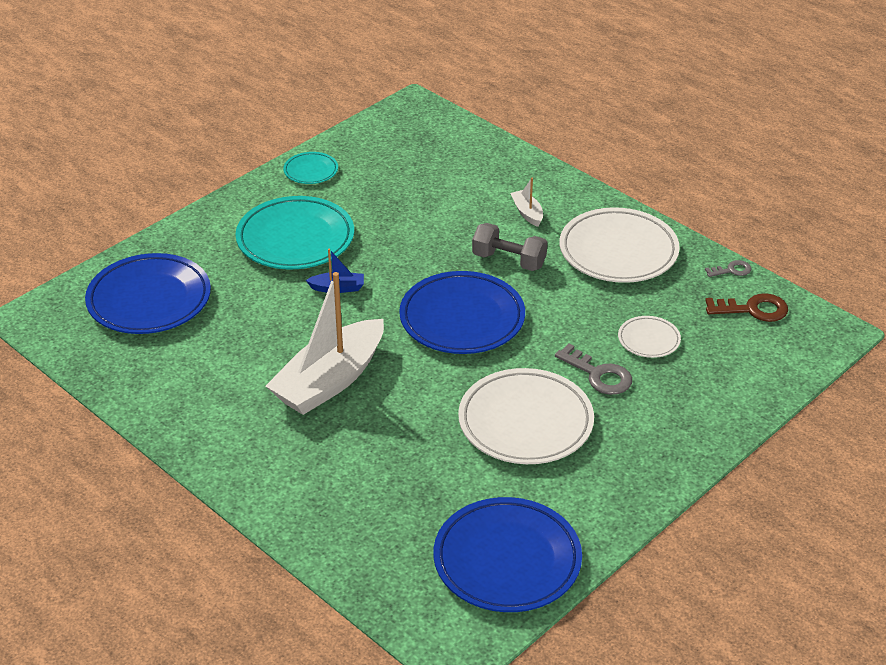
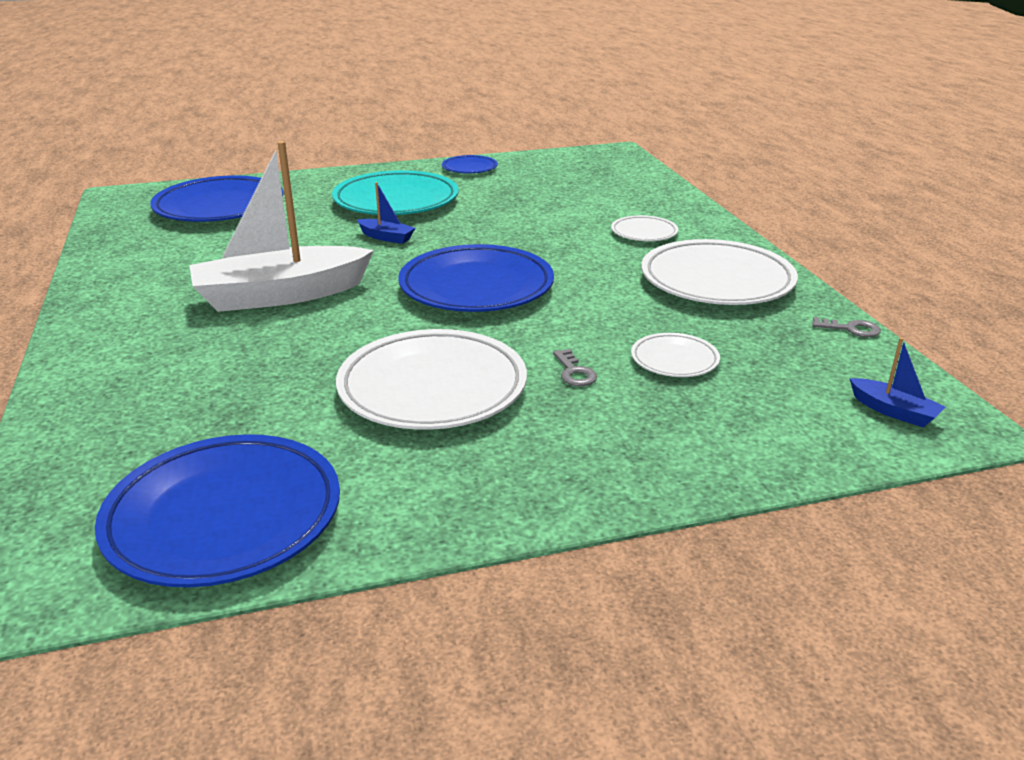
camera: 30 degrees right, 10 degrees down
turquoise plate [283,152,338,184] -> blue plate [442,155,498,173]
grey dumbbell [472,223,547,271] -> none
white boat [510,178,543,227] -> white plate [611,215,678,241]
grey key [555,343,632,395] -> grey key [553,349,597,386], size x0.59
brown key [706,293,788,322] -> none
none -> blue boat [850,337,945,427]

